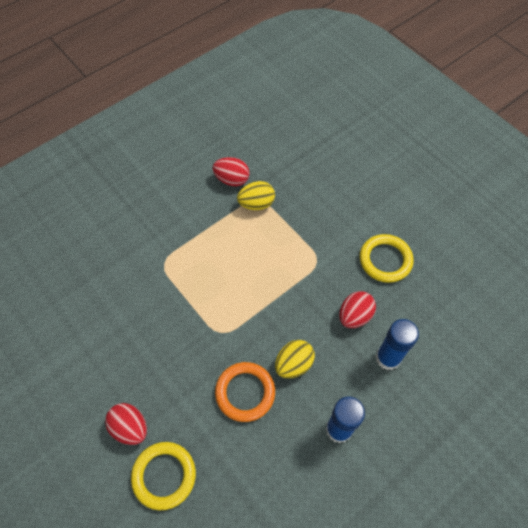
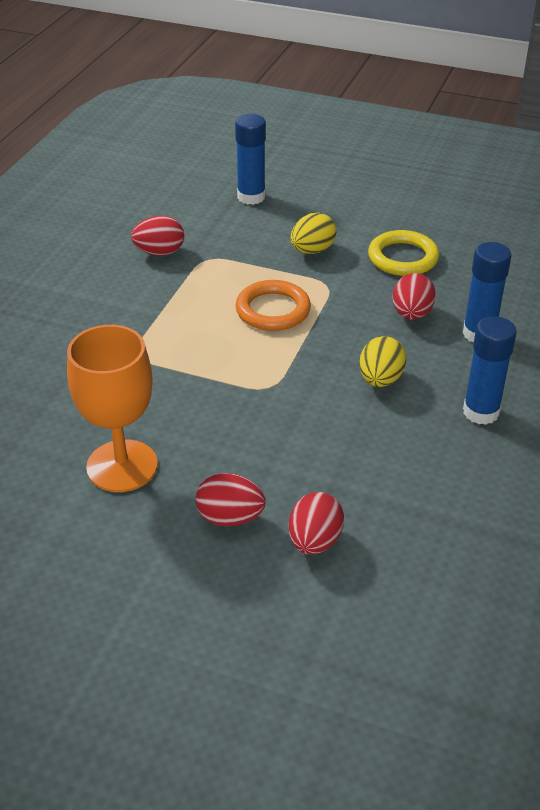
camera: 30 degrees left, 20 degrees down
yellow ring [131,442,196,511] -> red egg [289,492,344,555]
orange ring [215,362,275,422] -> orange ring moved to [235,280,311,331]
yellow egg [237,181,275,210] -> yellow egg moved to [291,213,336,254]
none -> orange goblet [67,325,158,492]
none -> blue glue stick [235,114,266,205]

